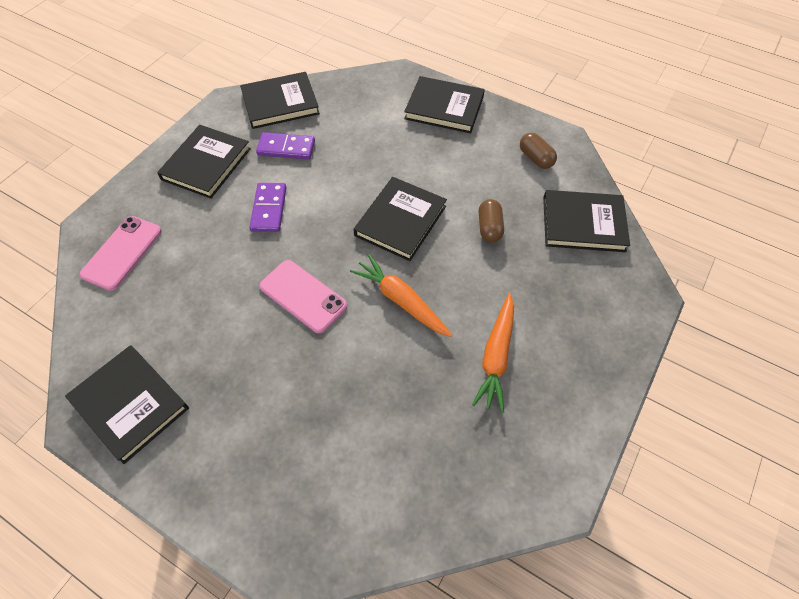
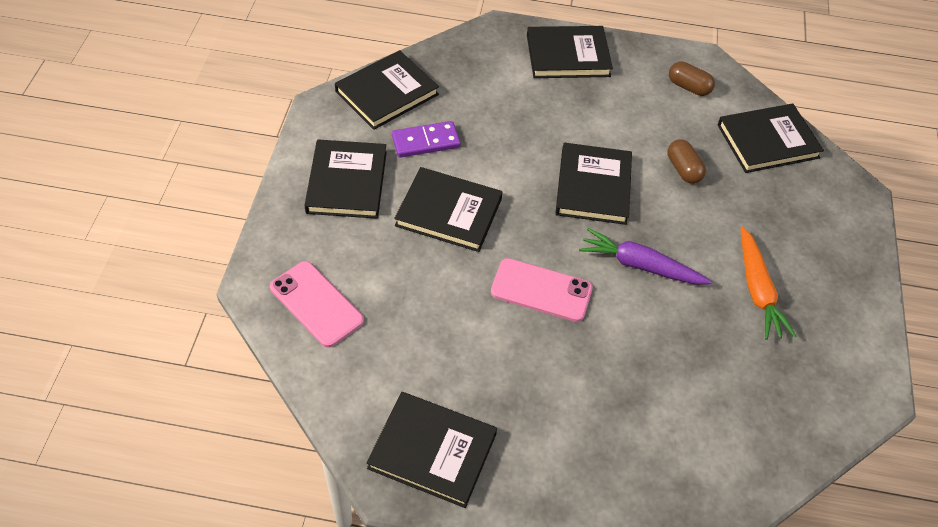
camera: 25 degrees left, 5 degrees down
pink phone [80,216,162,291] -> pink phone turned 45 degrees counterclockwise [270,261,364,348]
purple domino [250,183,287,232] -> black book [394,167,503,252]
orange carrot [350,254,453,337] -> purple carrot [579,228,712,285]

